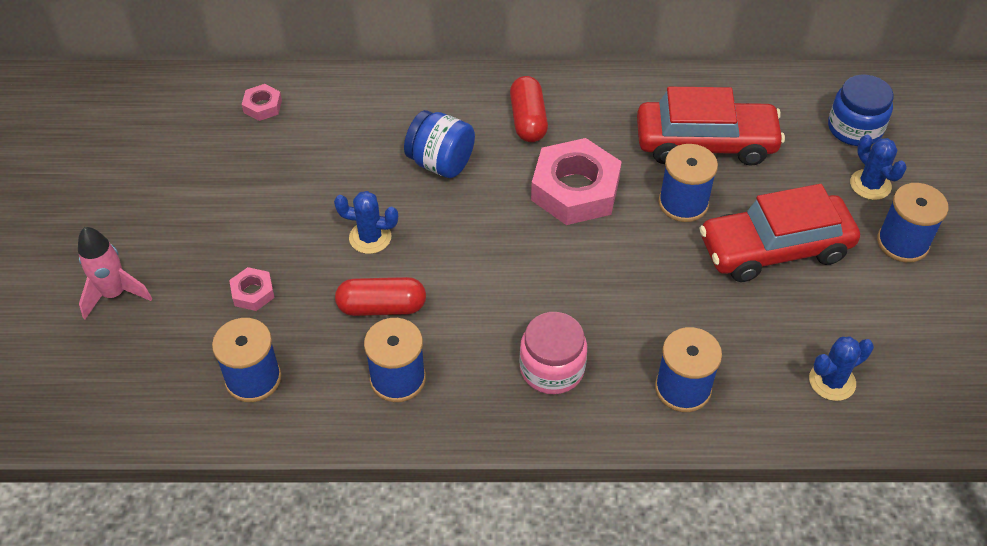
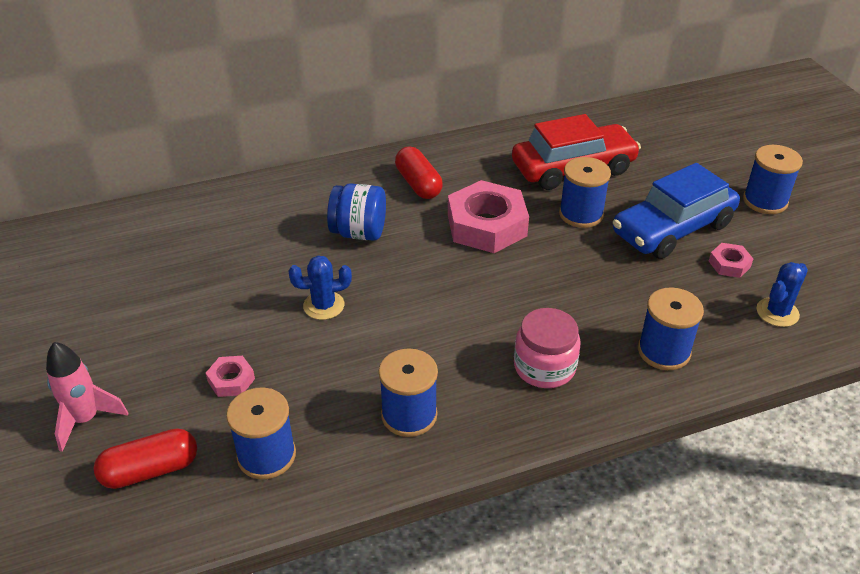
camera: 20 degrees left, 10 degrees down
pink nut [242,84,282,121] -> pink nut moved to [709,243,753,278]
red capsule [335,277,426,316] -> red capsule moved to [94,428,197,489]
red car [699,184,860,282] -> blue car [613,163,740,259]
blue jar [828,75,894,146] -> none
blue cactus [850,135,907,200] -> none

